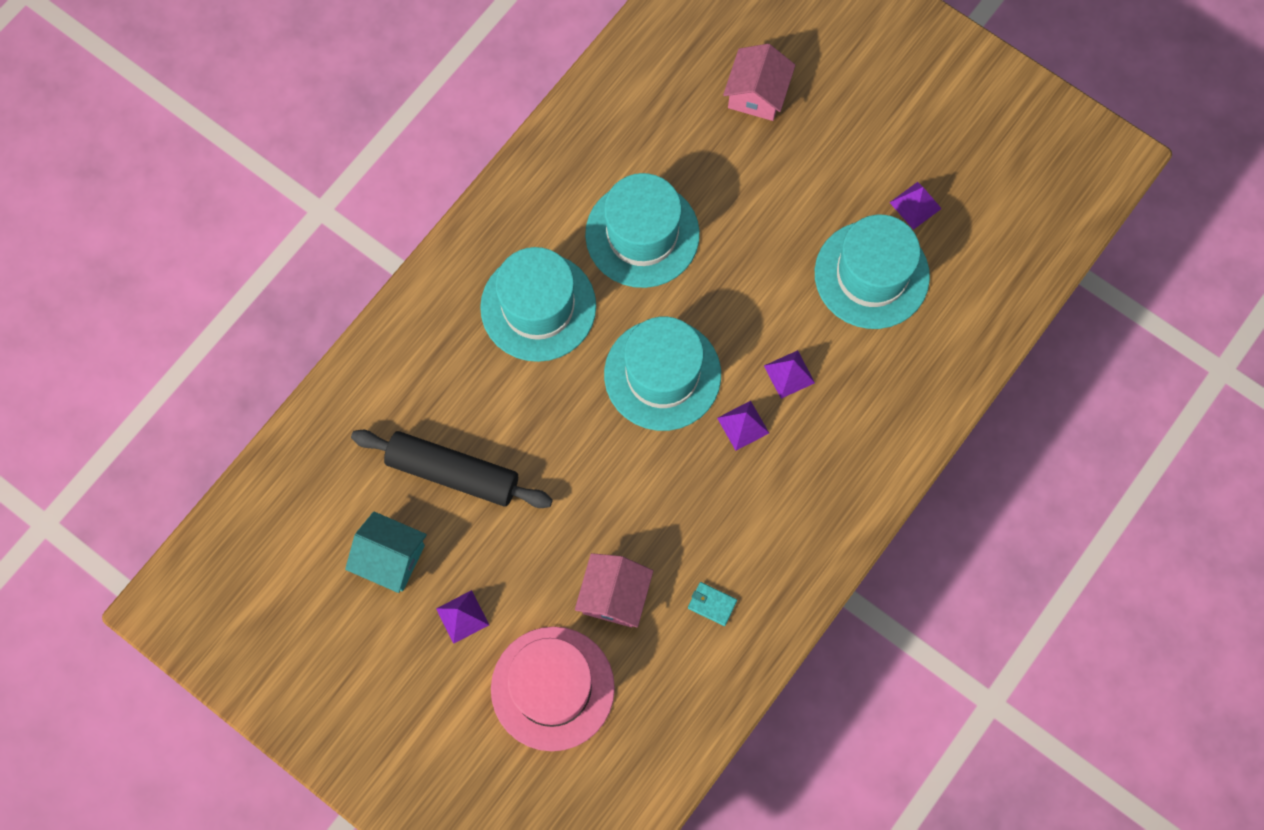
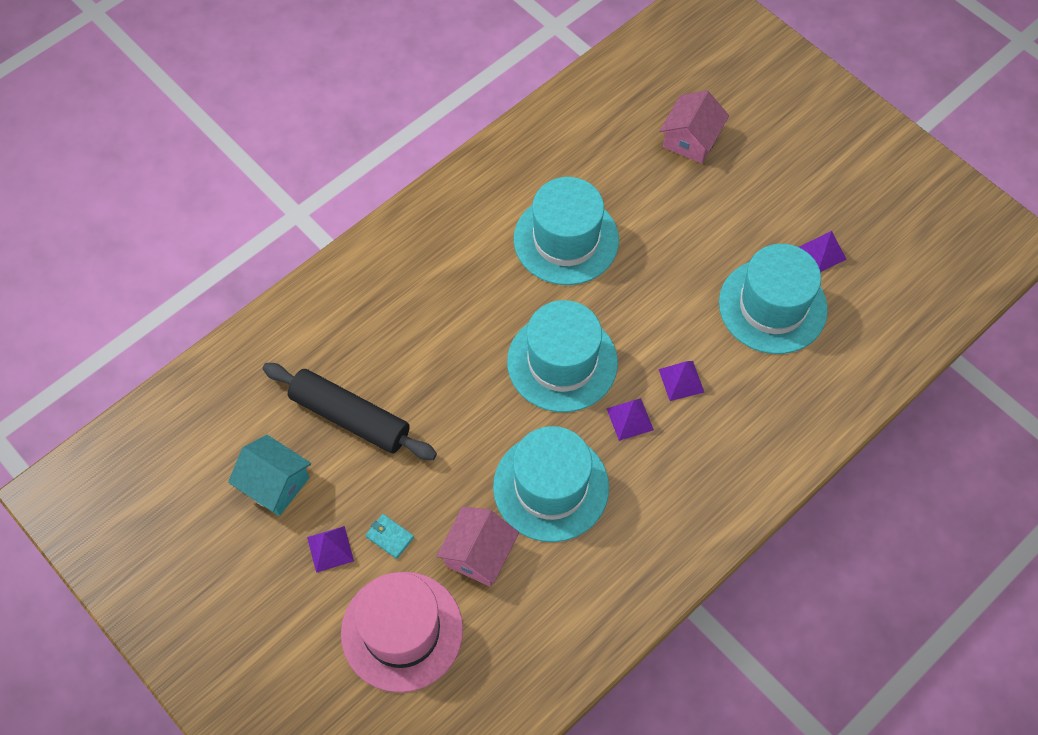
camera: 10 degrees right, 10 degrees down
turquoise hat [480,247,596,362] -> turquoise hat moved to [493,426,609,542]
turquoise wallet [688,582,737,626] -> turquoise wallet moved to [365,514,414,559]

